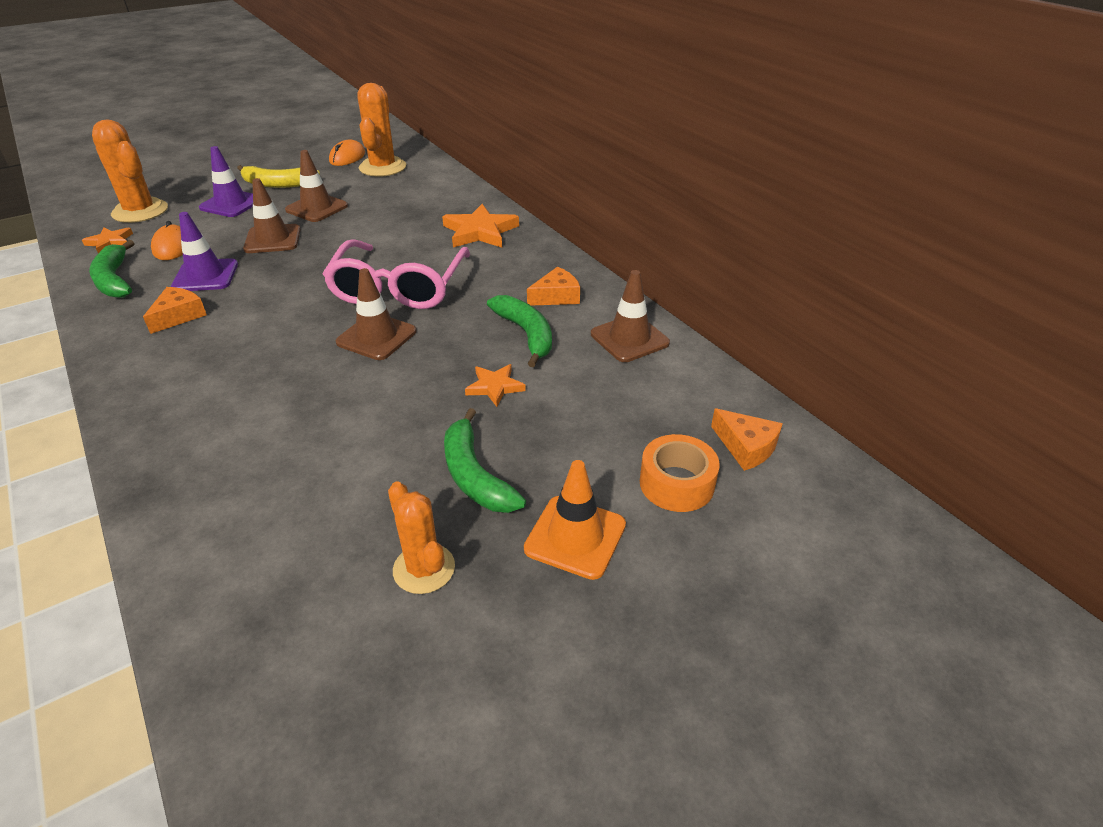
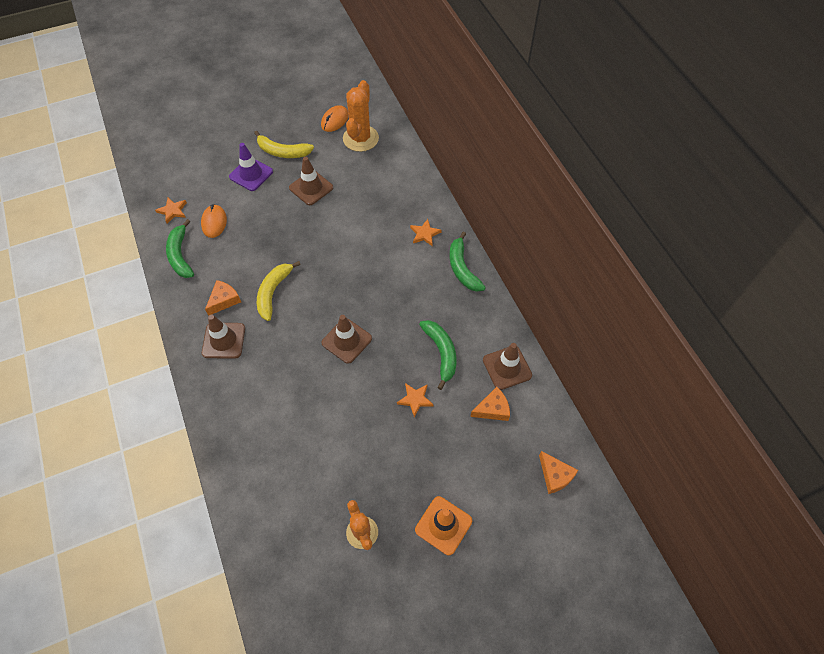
camera: 10 degrees right, 20 degrees up
orange cactus [92,119,168,223] -> none
purple traffic cone [171,212,238,291] -> none
brown traffic cone [243,178,301,253] -> brown traffic cone moved to [202,315,245,359]
pink glasses [323,239,470,309] -> none
orange star [442,204,519,248] -> orange star [410,219,442,246], size x0.57
green banana [444,408,526,513] -> green banana moved to [450,232,486,292]
orange cheese [527,267,580,305] -> orange cheese moved to [470,387,510,421]
orange tape [640,434,720,512] -> none
none -> yellow banana [257,261,301,321]

